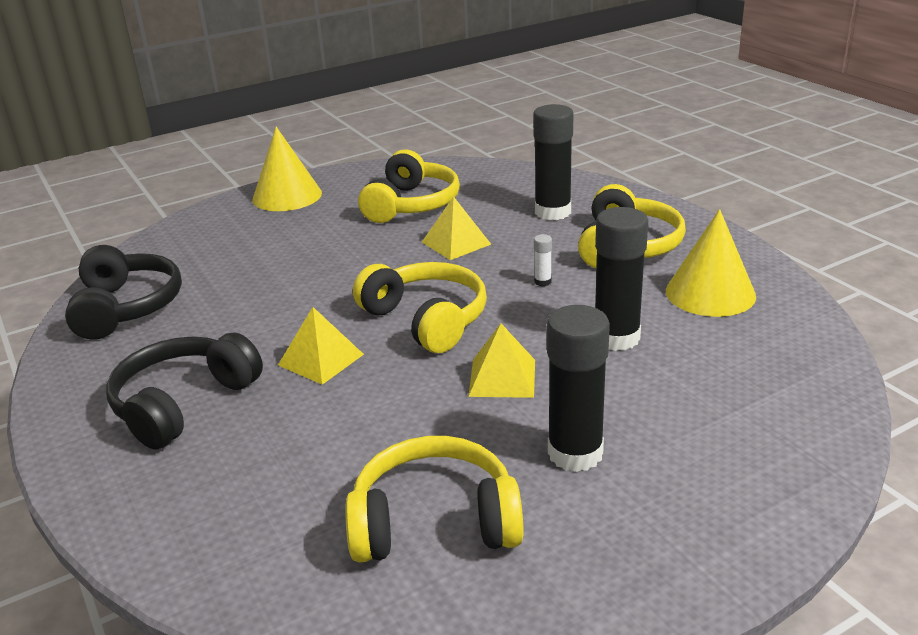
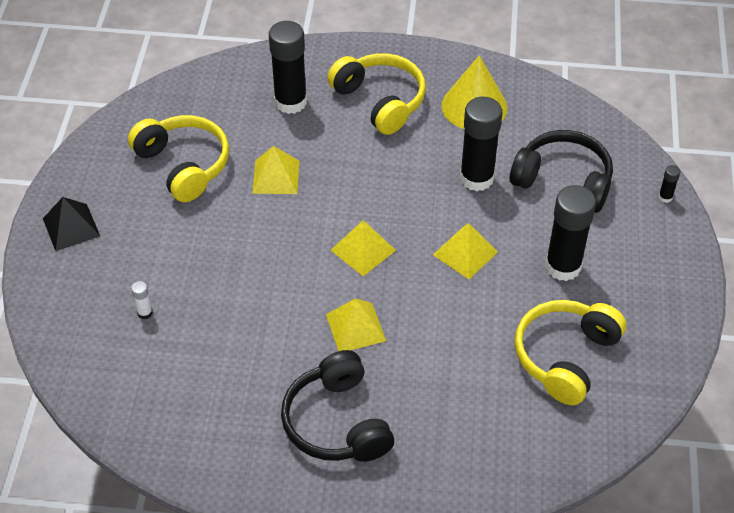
camera: 55 degrees left, 20 degrees up
black headphones [65,245,182,340] -> black headphones moved to [510,130,613,213]
yellow cone [253,127,322,211] -> black pyramid [43,197,100,251]
yellow headphones [353,262,487,353] -> yellow pyramid [331,220,396,276]
white glue stick [534,234,552,286] -> white glue stick moved to [131,281,153,319]
none -> black glue stick [658,165,680,203]

